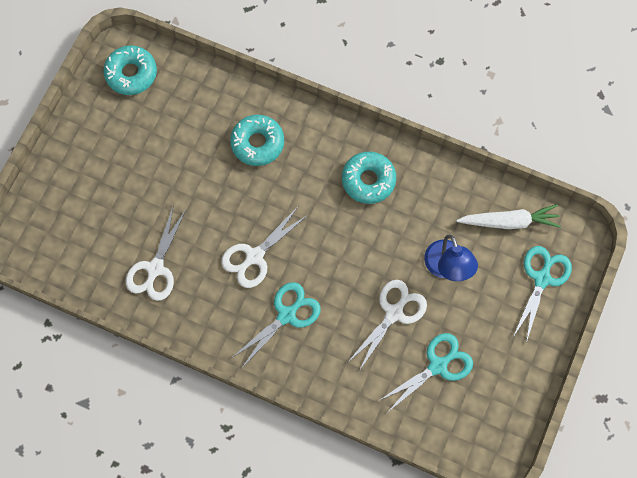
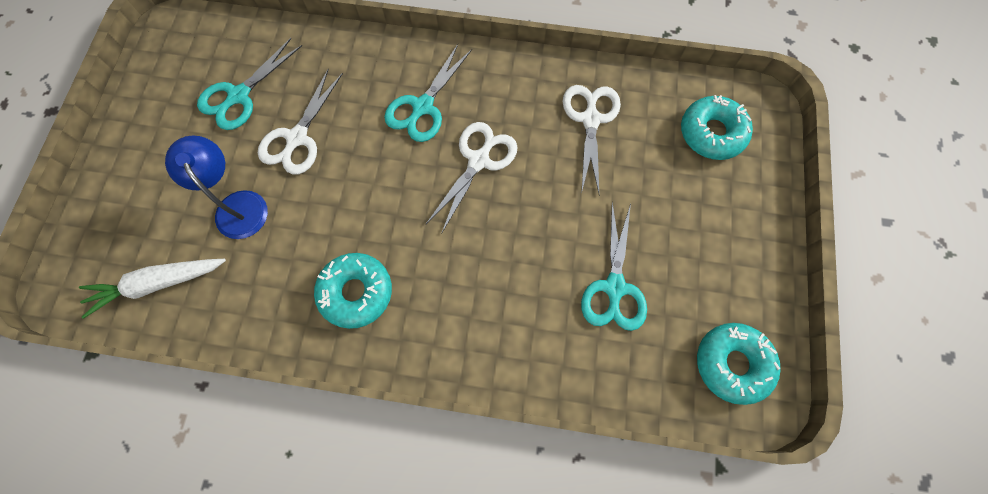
camera: 165 degrees right, 0 degrees up
turquoise donut [230,115,284,166] -> turquoise donut moved to [681,95,753,160]
turquoise scissors [513,246,572,343] -> turquoise scissors moved to [581,202,647,331]

